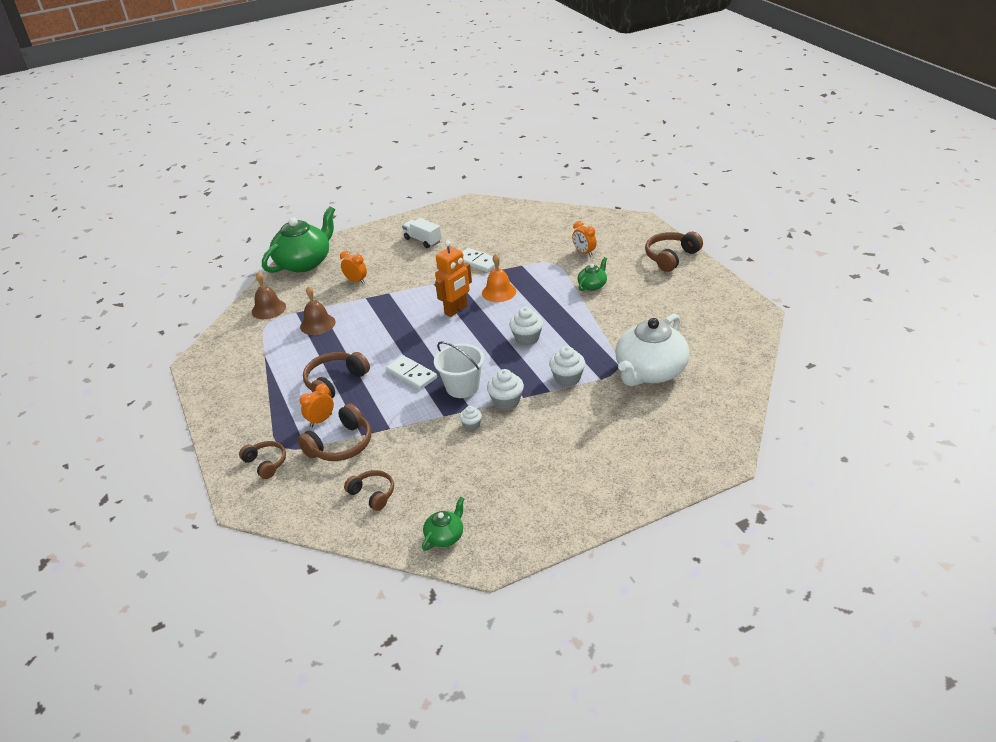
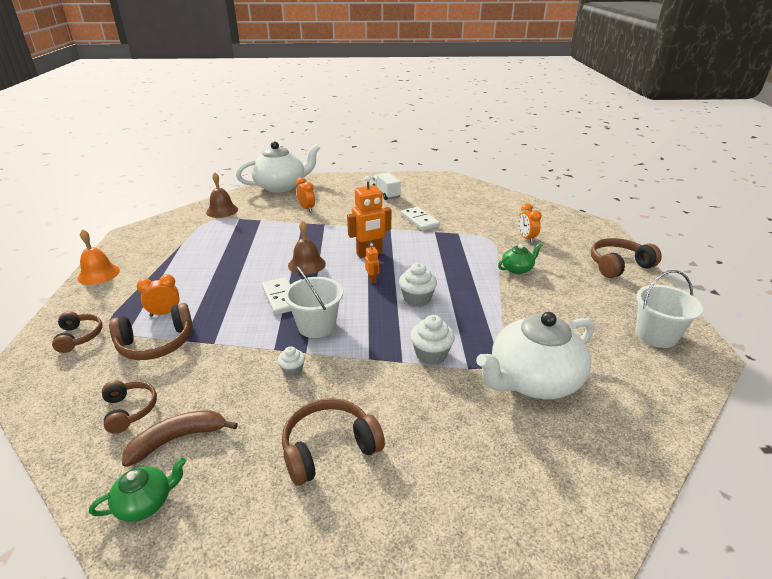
camera: 20 degrees right, 5 degrees down
green teapot [262,206,335,273] -> white teapot [236,141,320,193]
brown bell [300,286,336,335] -> brown bell moved to [288,220,326,275]
brown headphones [303,352,370,398] -> brown headphones moved to [282,398,385,485]
orange bell [482,254,516,302] -> orange bell moved to [77,229,120,285]
white cupcake [487,369,524,410] -> none
none -> brown banana [122,410,238,467]
none -> orange robot [365,243,379,284]
none -> white bucket [636,270,703,348]

